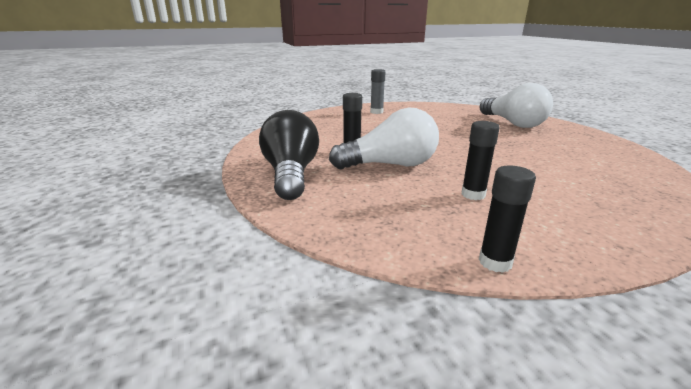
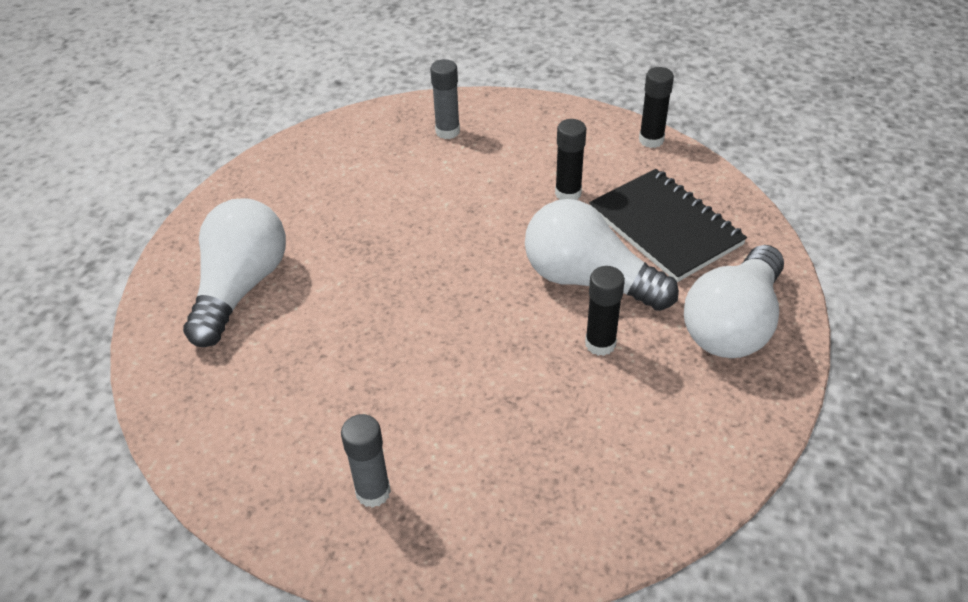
camera: 140 degrees left, 20 degrees up
black light bulb [259,110,319,200] -> white light bulb [684,245,784,358]
none -> grey glue stick [430,59,460,139]
none -> black notebook [589,169,747,282]

